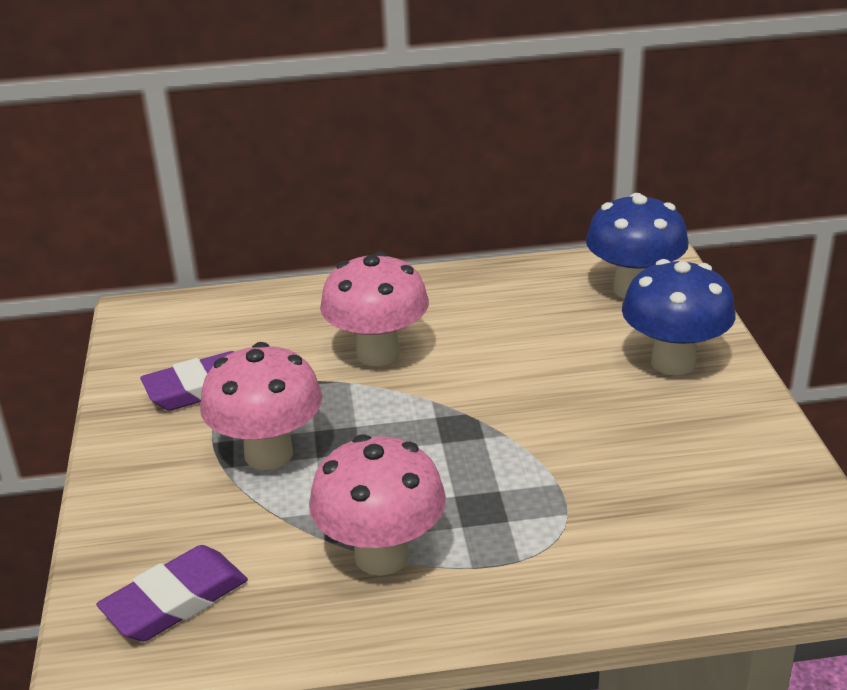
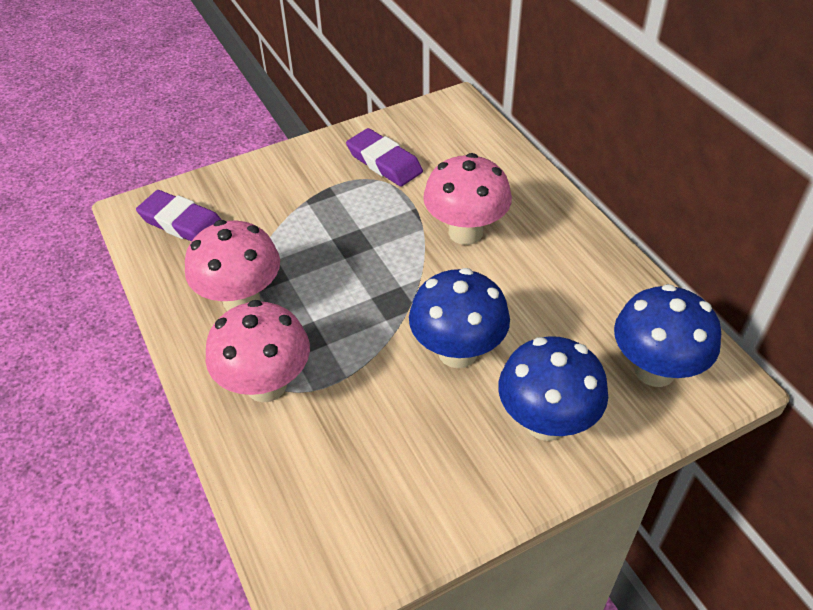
camera: 70 degrees right, 15 degrees up
pink mushroom [200,342,322,470] -> pink mushroom moved to [205,300,310,402]
none -> blue mushroom [409,268,510,368]

